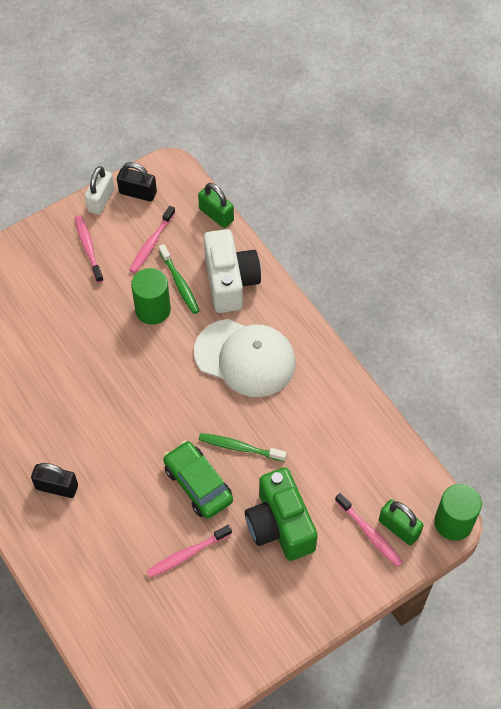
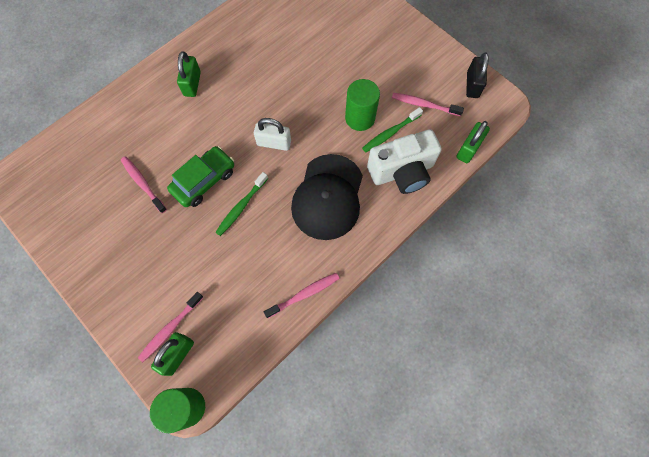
camera: 80 degrees right, 10 degrees up
black padlock [31,463,78,498] -> green padlock [177,51,201,97]
pink toothbrush [75,215,104,283] -> pink toothbrush moved to [264,273,339,318]
white padlock [85,166,114,215] -> white padlock moved to [254,118,291,151]
white cap [194,319,296,397] -> black cap [291,154,363,240]
green toothbrush [199,433,287,462] -> green toothbrush turned 150 degrees counterclockwise [215,172,268,236]
green camera [245,467,318,561] -> none

